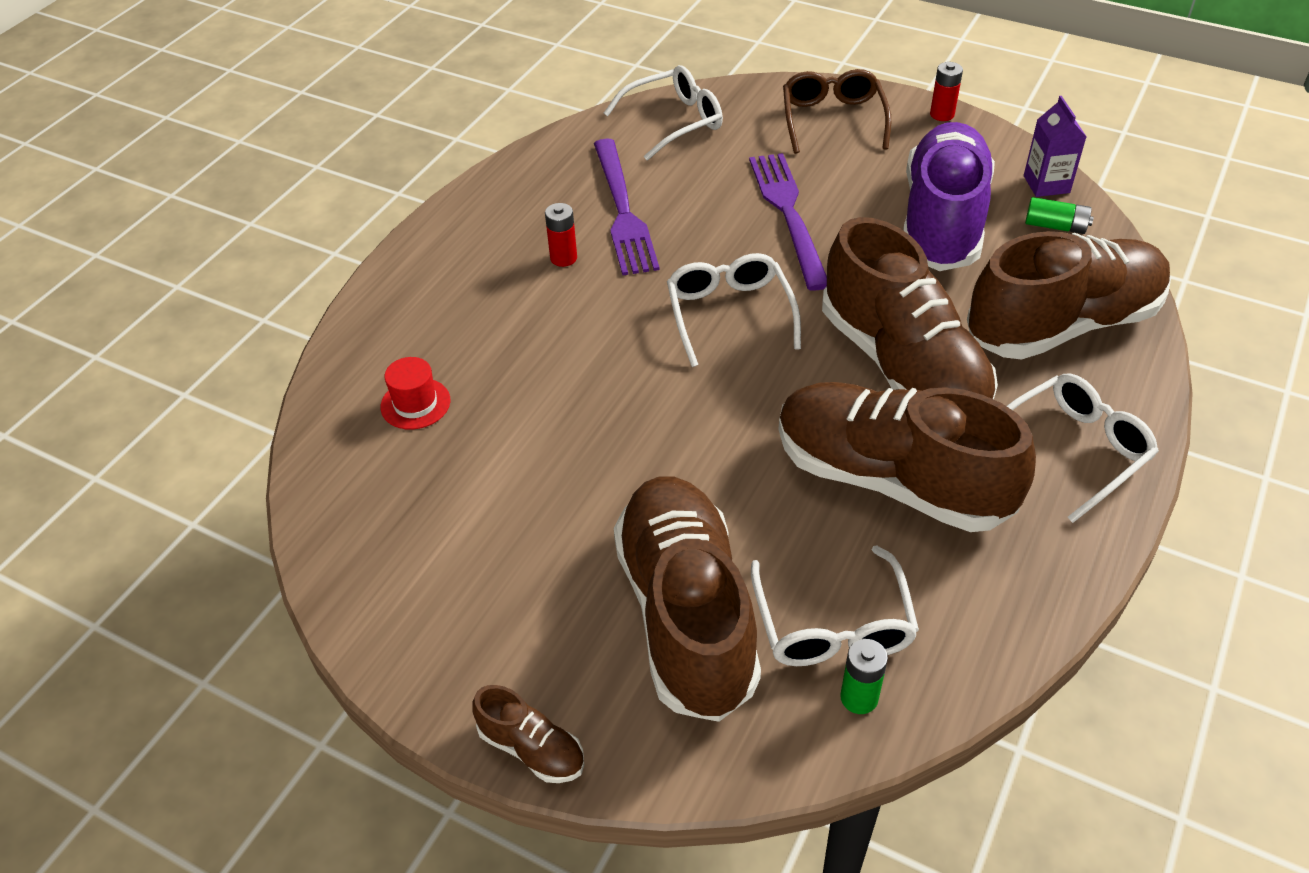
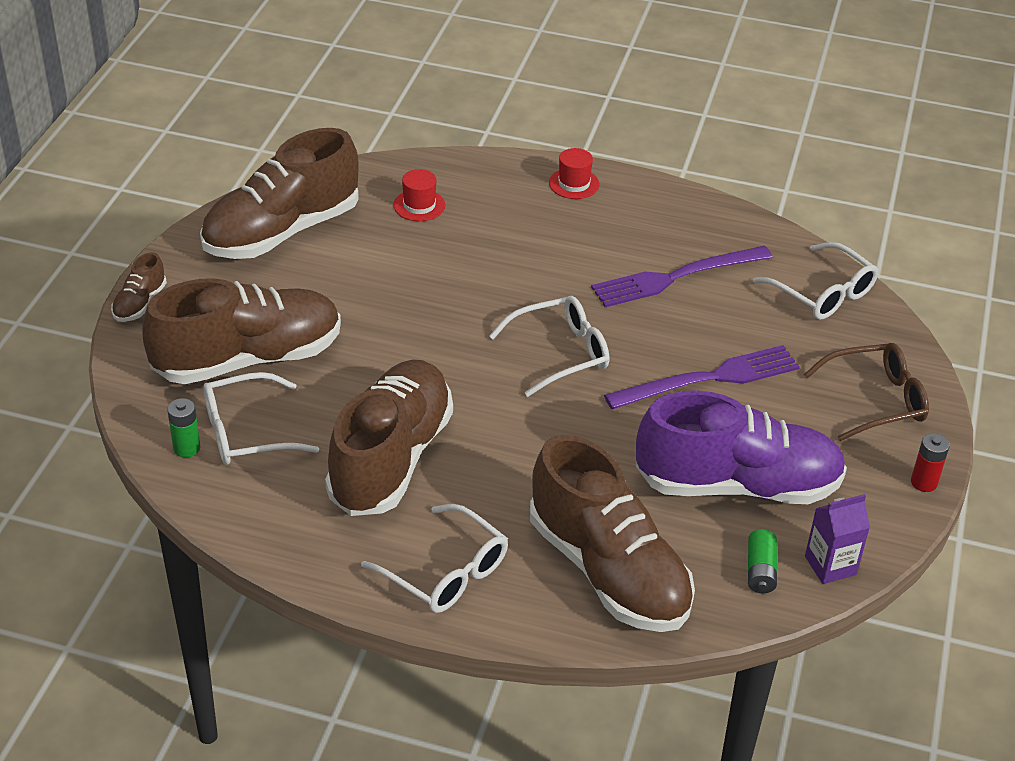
camera: 75 degrees right, 5 degrees down
red battery [545,203,577,267] -> none
brown shoe [822,217,998,399] -> brown shoe moved to [200,128,359,259]
none -> red hat [549,148,600,199]

